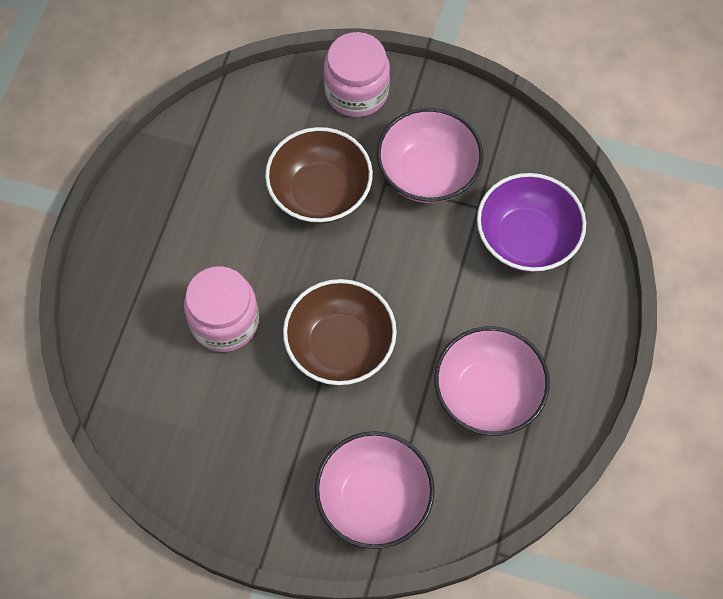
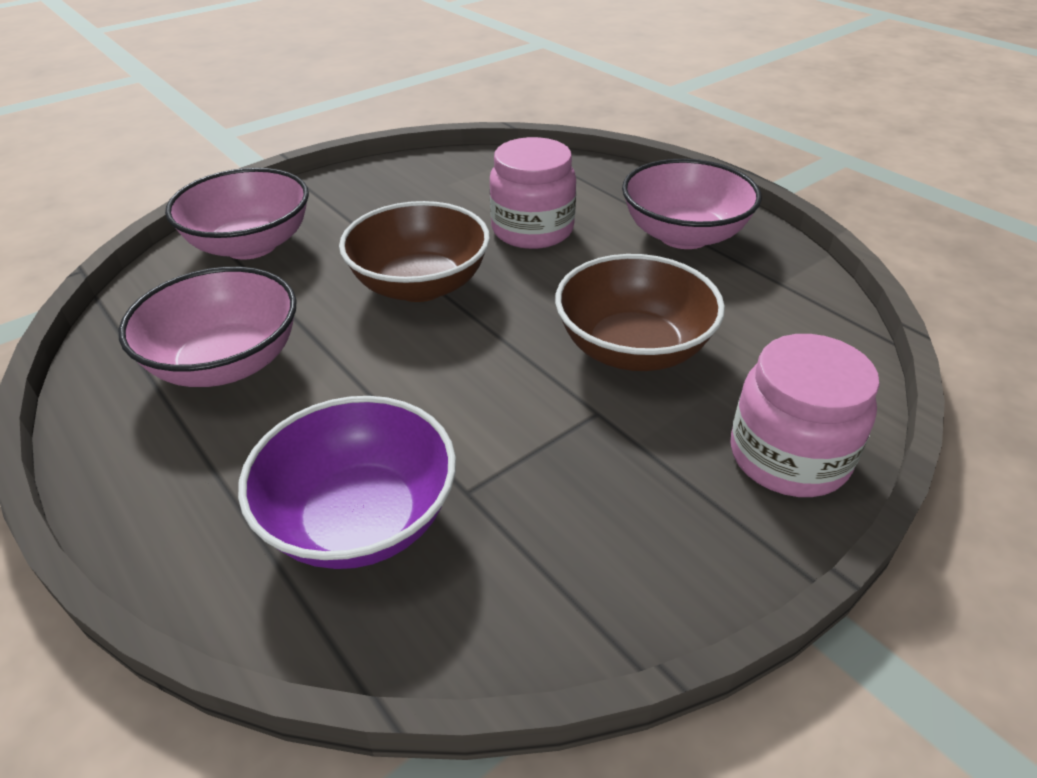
camera: 125 degrees right, 25 degrees down
pink bowl [377,108,483,203] -> pink bowl moved to [622,159,762,249]

